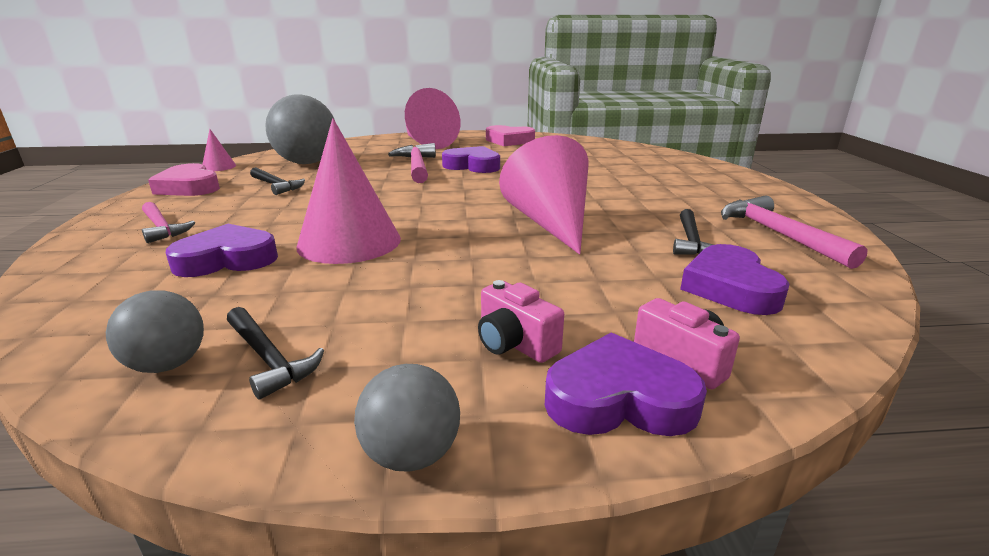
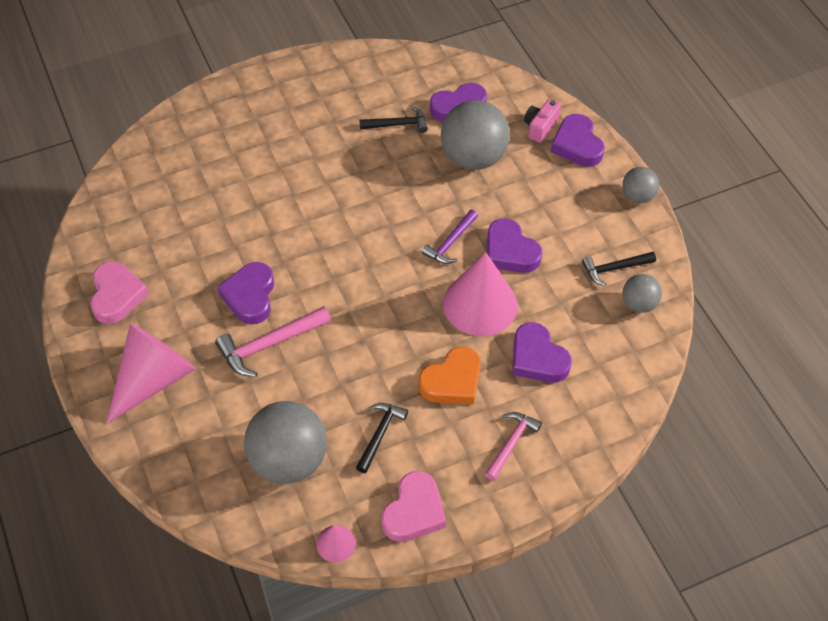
camera: 110 degrees left, 30 degrees up
black hammer [227,307,324,400] -> black hammer turned 135 degrees counterclockwise [582,252,656,286]
pink camera [478,280,564,363] -> none
pink cone [499,135,588,255] -> none
pink hammer [721,196,868,269] -> none
none -> orange heart [418,347,481,404]
none -> purple hammer [422,210,478,264]
none -> grey ball [441,100,510,170]
none -> purple heart [487,218,542,273]

